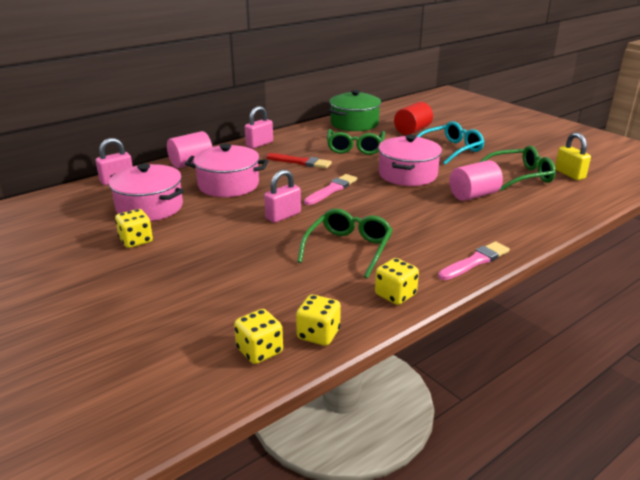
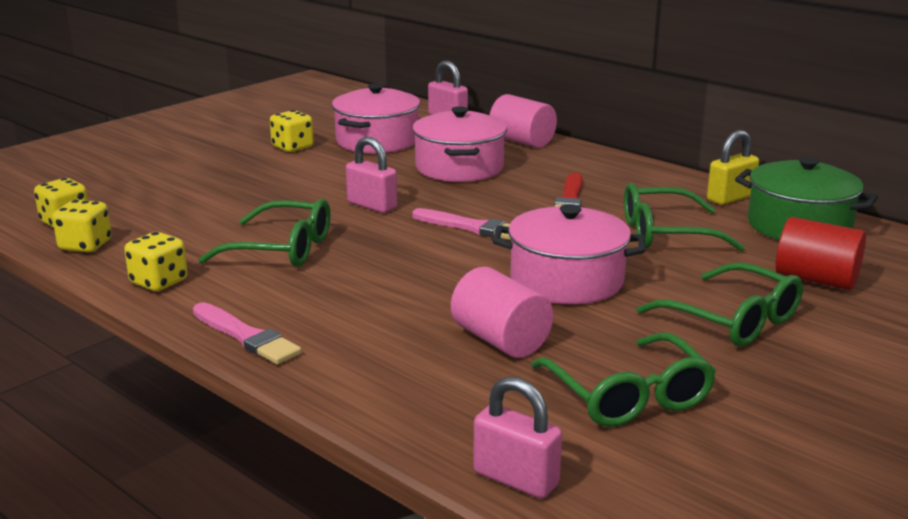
camera: 80 degrees right, 5 degrees down
pink padlock [245,106,273,148] -> pink padlock moved to [473,376,562,499]
turquoise glasses [416,121,484,165] -> green glasses [637,262,803,347]
yellow padlock [555,132,591,180] -> yellow padlock moved to [707,130,759,205]

